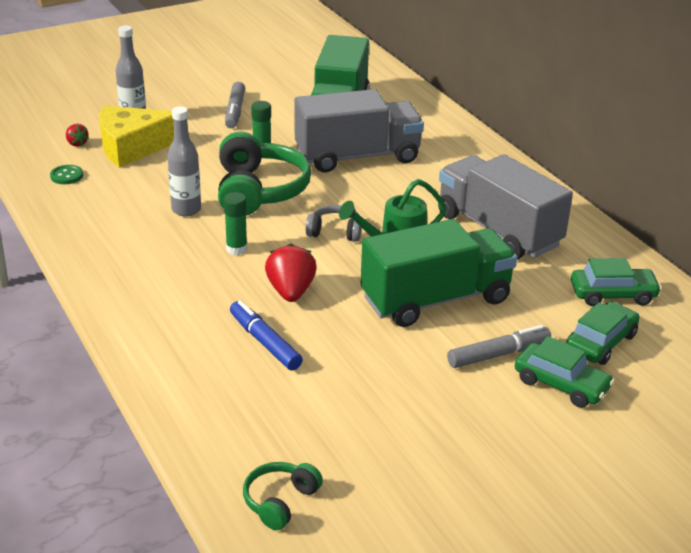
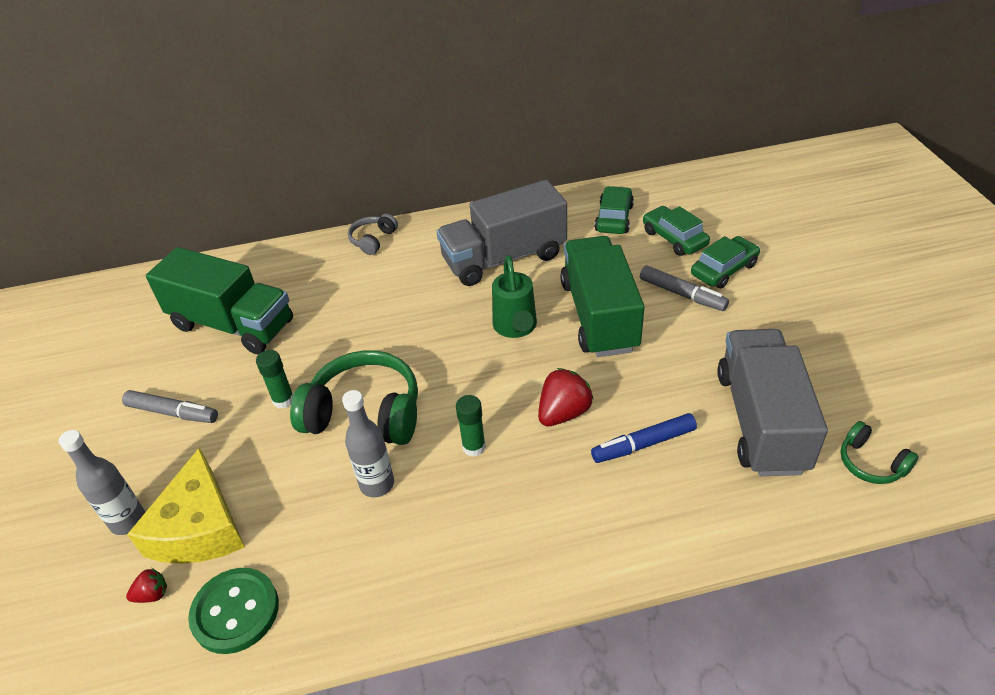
camera: 70 degrees left, 10 degrees up
green button [50,165,83,184] -> green button [188,568,279,654], size x1.92
red strawberry [265,243,317,302] -> red strawberry turned 120 degrees clockwise [538,368,594,426]
grey truck [295,89,424,173] -> grey truck moved to [717,329,828,476]
grey headphones [306,205,362,242] -> grey headphones moved to [348,214,398,255]
grey marker [447,325,551,368] -> grey marker turned 135 degrees clockwise [640,266,729,311]

